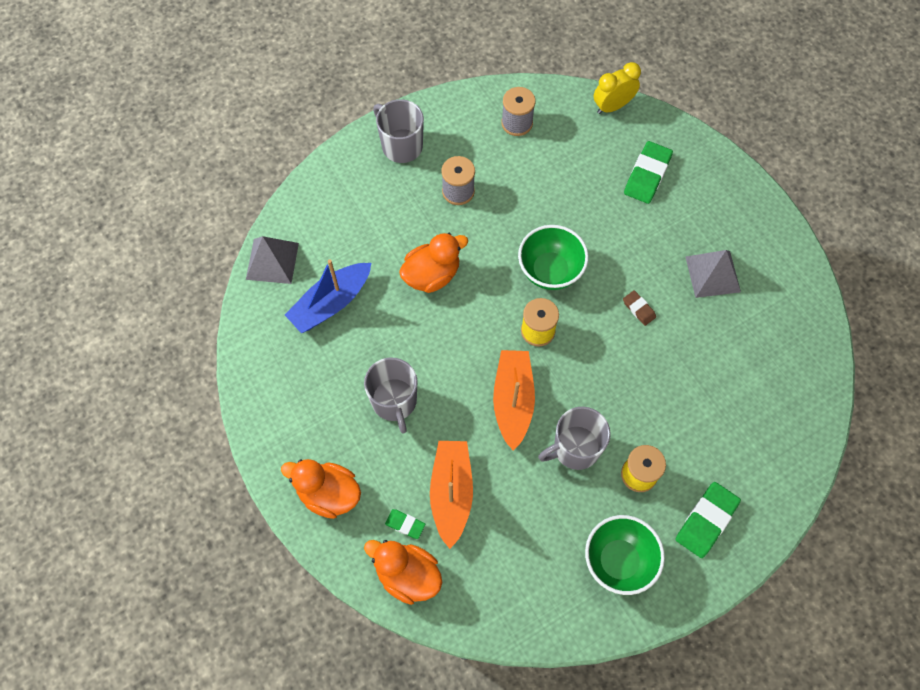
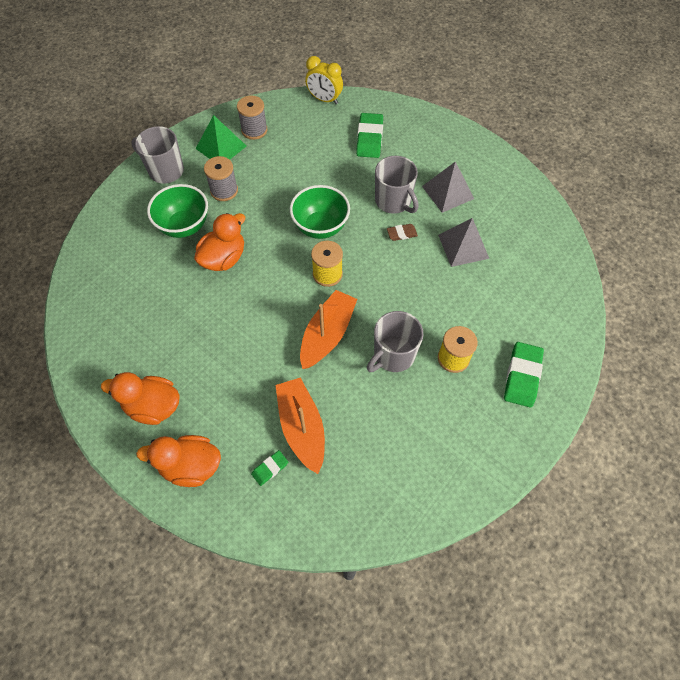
camera: 20 degrees left, 5 degrees down
grey pyramid [246,236,299,284] -> grey pyramid moved to [438,218,489,267]
blue boat [285,259,371,333] -> none
grey mug [364,358,418,434] -> grey mug moved to [375,156,419,214]
orange duck [364,540,443,605] -> orange duck moved to [101,372,180,425]
green eraser [385,509,425,539] -> green eraser turned 45 degrees counterclockwise [251,450,288,486]
orange boat [493,350,535,451] -> orange boat turned 45 degrees clockwise [300,290,357,369]
green bowl [585,515,665,595] -> green bowl moved to [147,184,208,238]
yellow clock [594,62,641,114] -> yellow clock turned 105 degrees counterclockwise [305,56,343,104]
brown eraser [623,290,656,326] -> brown eraser turned 45 degrees counterclockwise [387,224,418,241]
none -> green pyramid [196,115,247,160]

